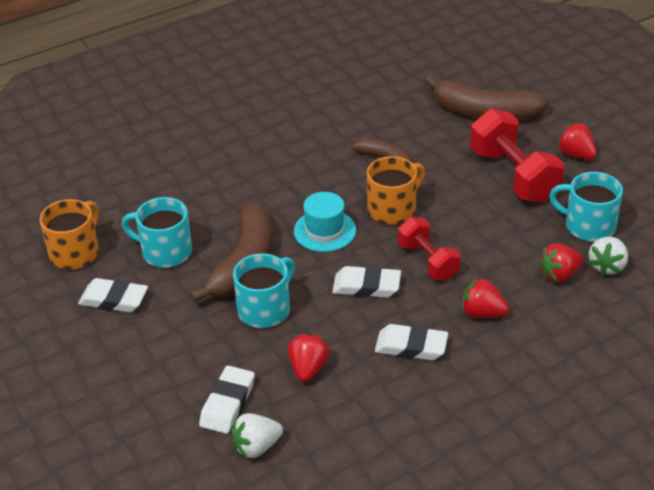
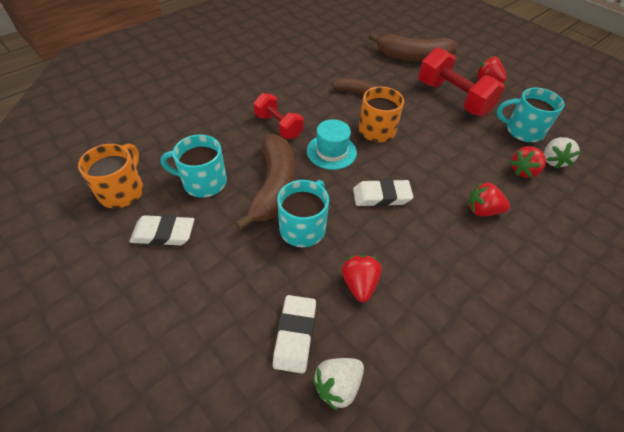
camera: 15 degrees left, 10 degrees up
white eraser [375,324,448,361] -> none
red dumbbell [398,217,461,280] -> red dumbbell moved to [254,93,303,139]

